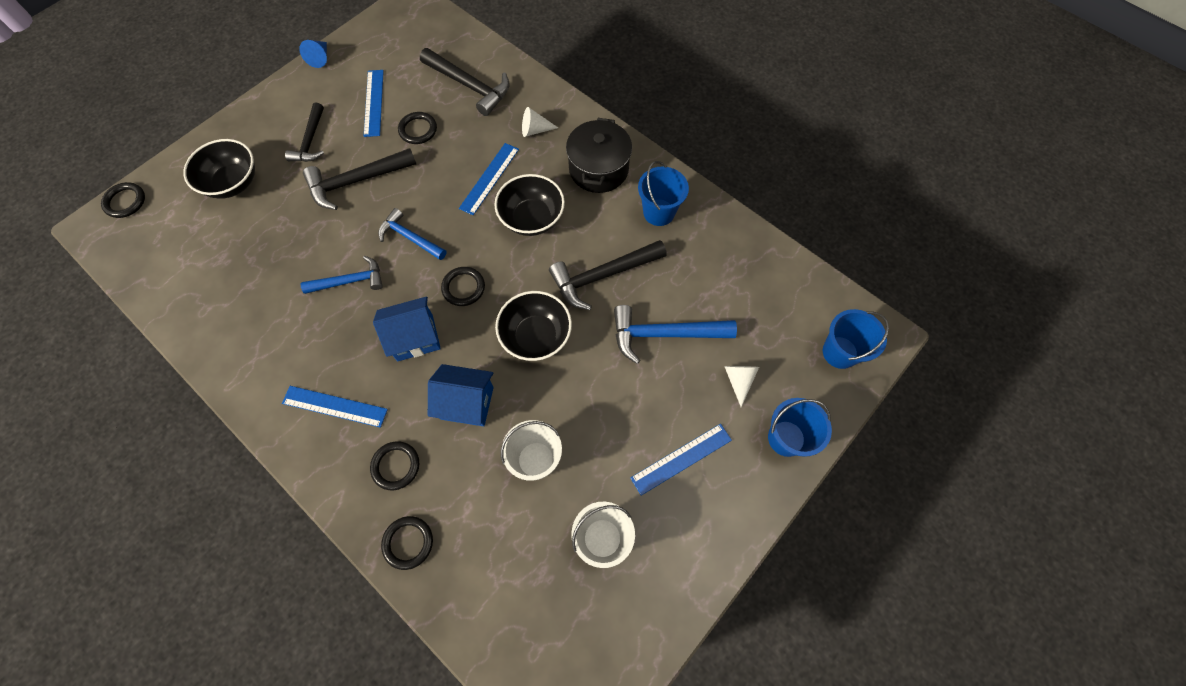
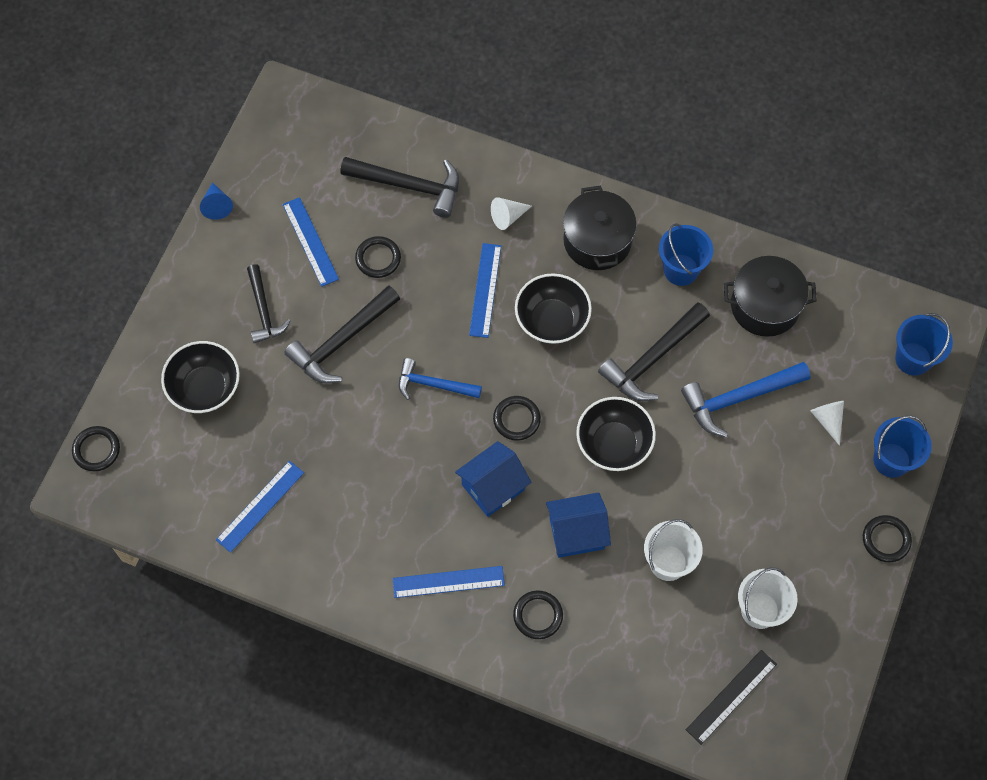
camera: 20 degrees left, 0 degrees up
blue hammer [301,256,383,294] -> none
black ring [381,516,433,570] -> black ring moved to [863,515,912,562]
blue ruler [630,424,732,496] -> blue ruler moved to [216,461,304,553]
none -> black ruler [686,650,777,745]
none -> black pot [724,256,817,337]

